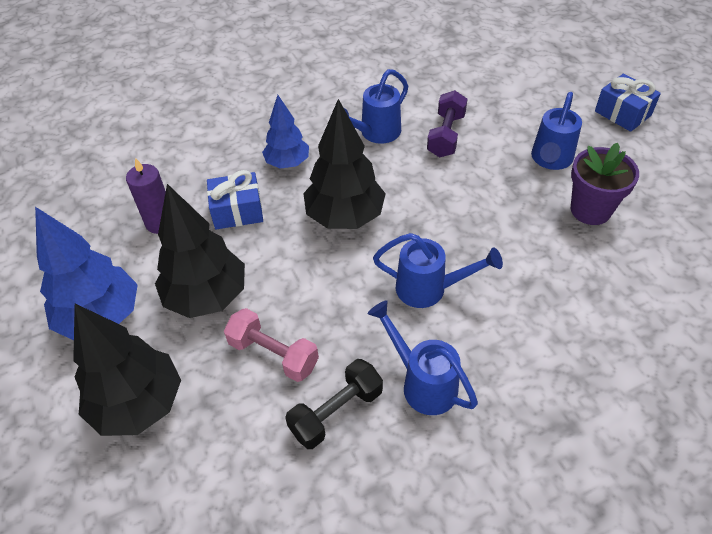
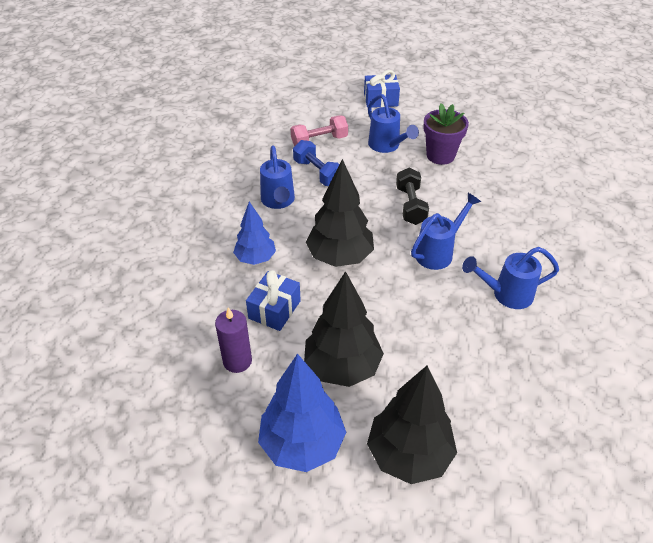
camera: 55 degrees left, 5 degrees down
pink dumbbell [224,308,319,382] -> pink dumbbell moved to [291,115,348,146]
black dumbbell [285,359,383,449] -> black dumbbell moved to [396,168,429,225]
purple dumbbell [427,90,467,157] -> blue dumbbell [293,140,339,186]

